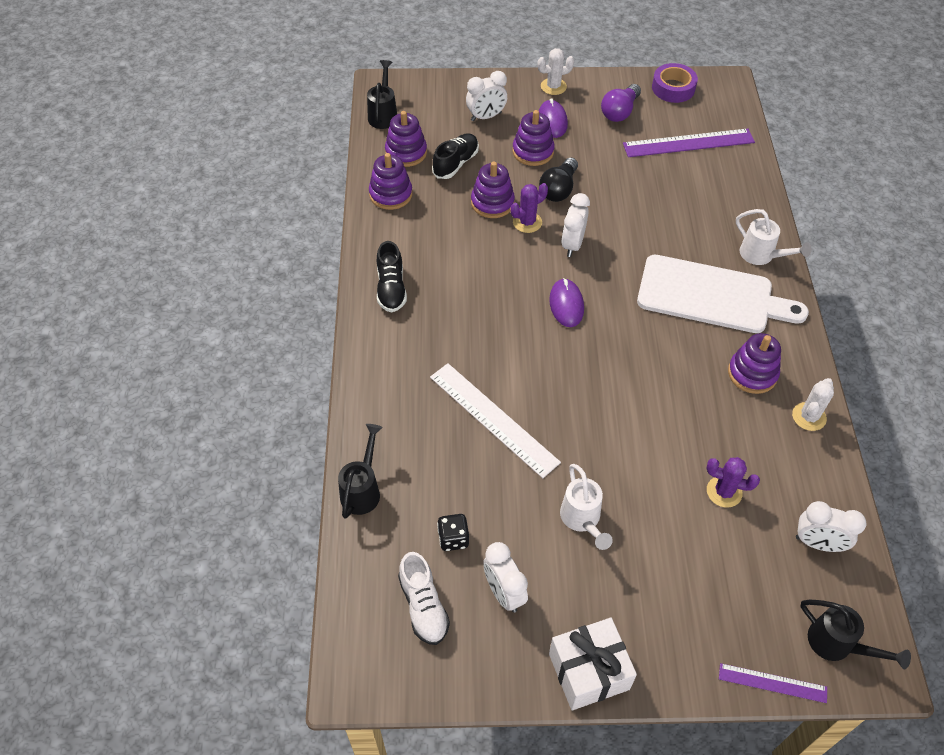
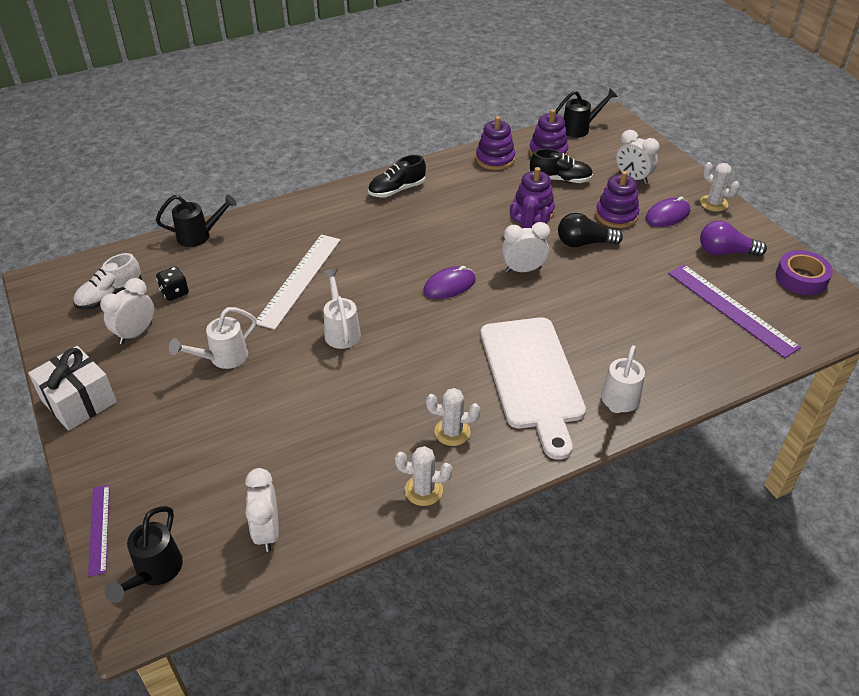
camera: 65 degrees right, 10 degrees down
purple cactus [706,457,760,508] -> none
purple stacking toy [728,333,781,394] -> white cactus [426,388,480,446]
none -> white watering can [323,269,361,349]

